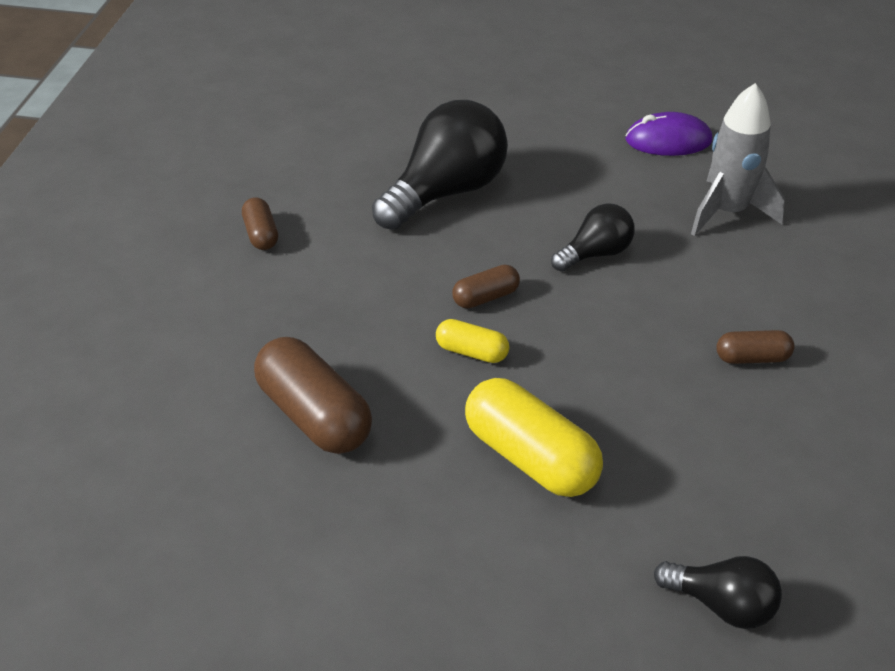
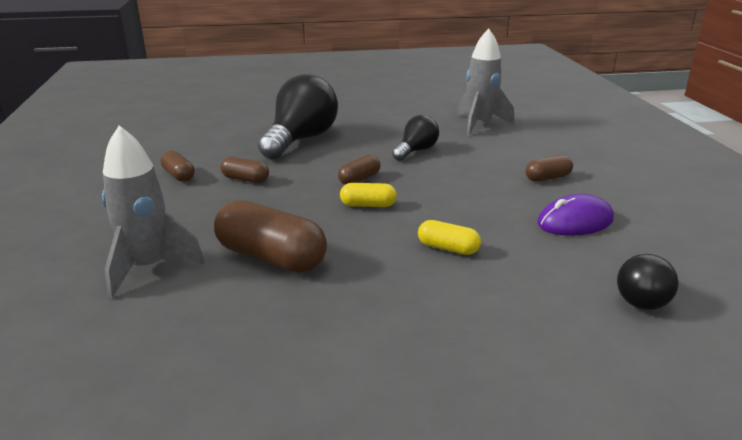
camera: 20 degrees left, 15 degrees down
yellow capsule [465,378,603,497] -> yellow capsule [418,220,481,255], size x0.52
purple mouse [625,112,712,156] -> purple mouse moved to [537,194,614,236]
black light bulb [654,556,782,629] -> black light bulb turned 105 degrees clockwise [617,254,679,310]
none -> grey rocket [102,125,205,298]
none -> brown capsule [220,157,269,183]

